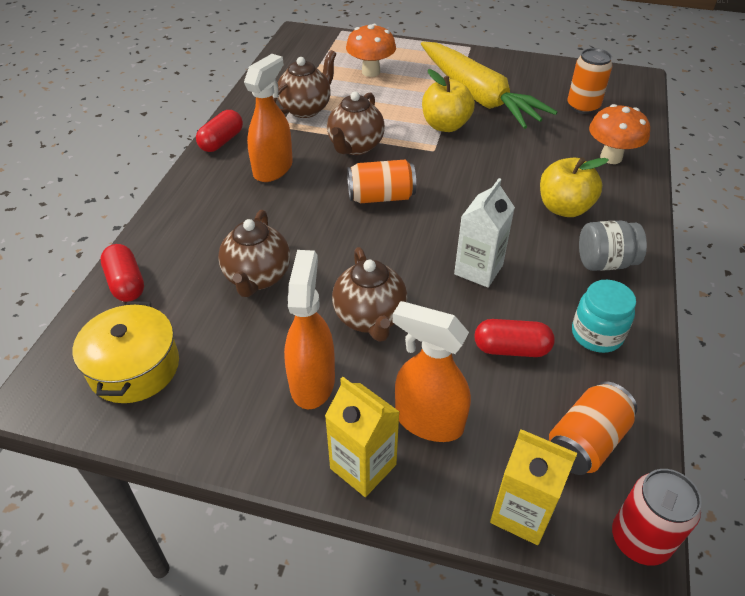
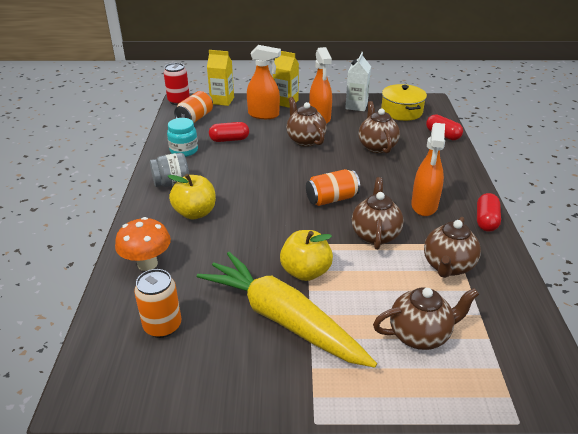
camera: 165 degrees right, 10 degrees down
orange mushroom [346,24,396,77] -> brown teapot [373,287,479,350]
white carton [454,178,515,288] -> white carton moved to [345,52,371,111]

